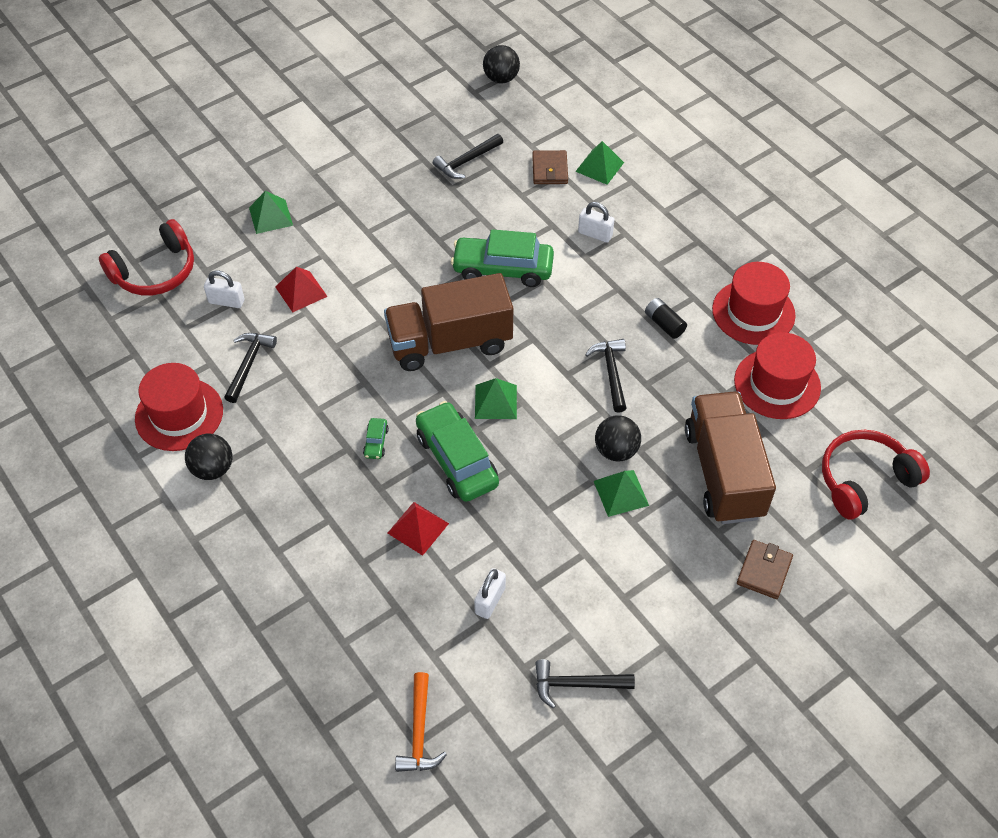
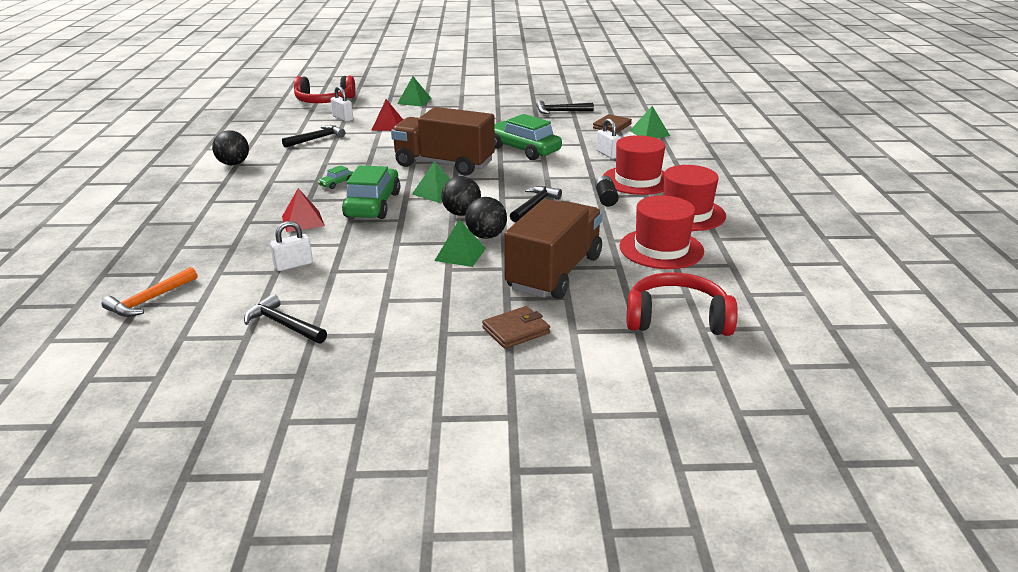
camera: 35 degrees right, 25 degrees down
red hat [135,363,223,451] -> red hat moved to [604,135,665,195]
black ball [483,45,520,83] -> black ball moved to [441,176,481,216]

